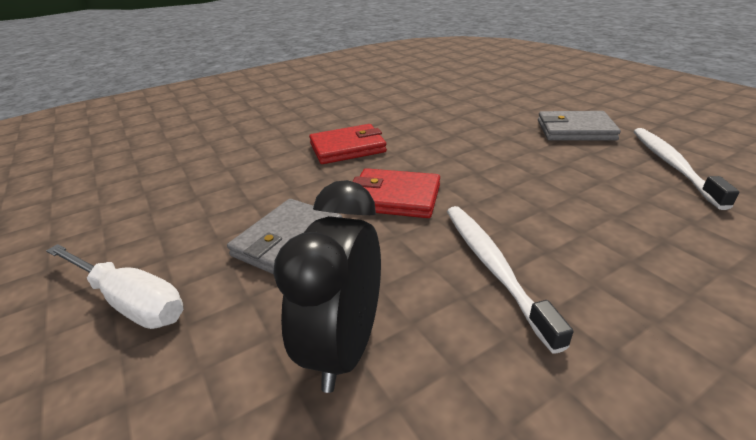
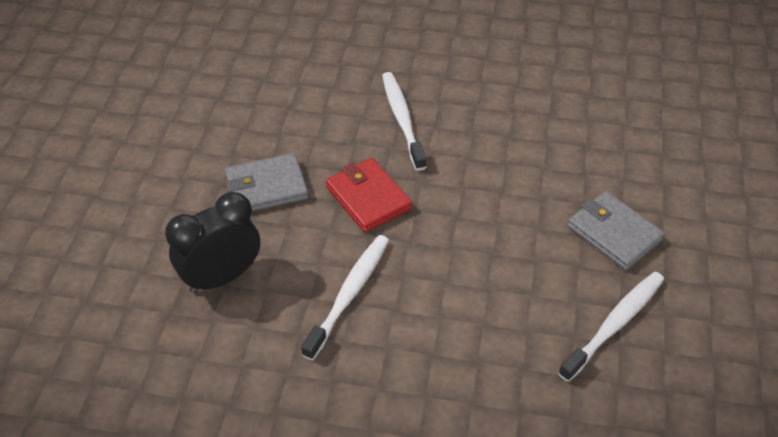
camera: 40 degrees right, 15 degrees up
white screwdriver [46,244,183,329] -> none
red wallet [309,124,387,164] -> white toothbrush [382,72,426,171]

